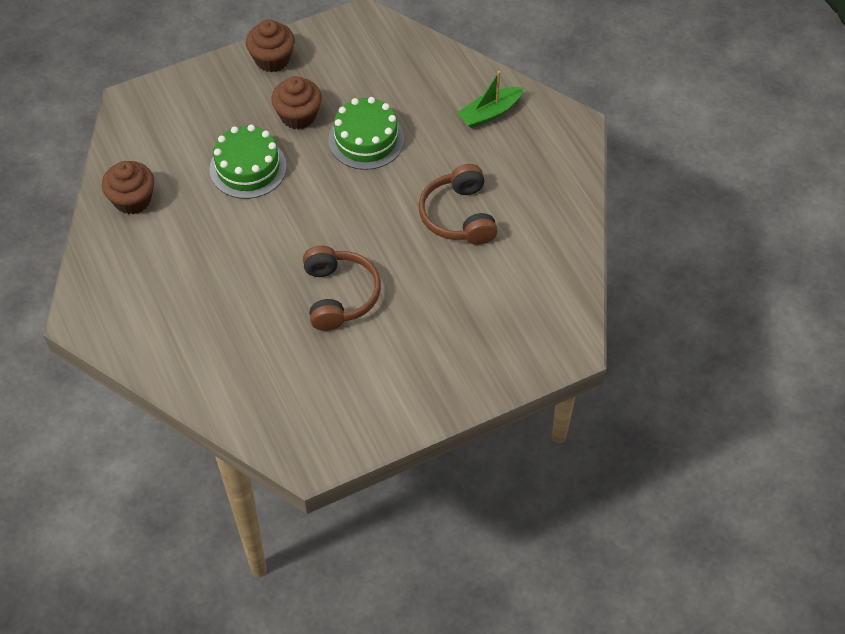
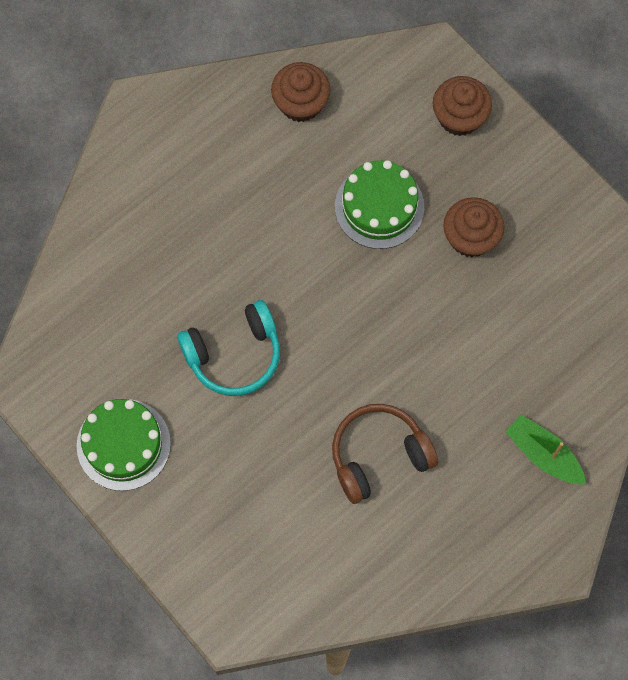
camera: 75 degrees right, 15 degrees up
brown cupcake [246,19,295,72] -> brown cupcake moved to [433,76,492,136]
brown headphones [303,246,381,331] -> turquoise headphones [177,300,280,396]
green cake [328,97,404,170] -> green cake moved to [77,399,171,491]

